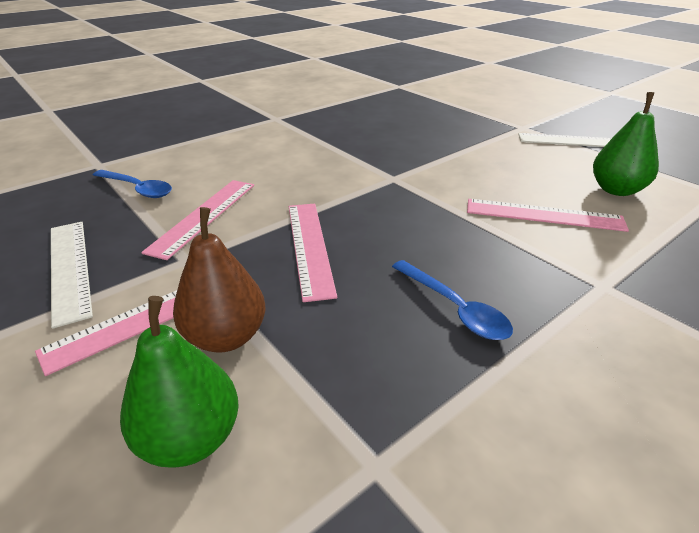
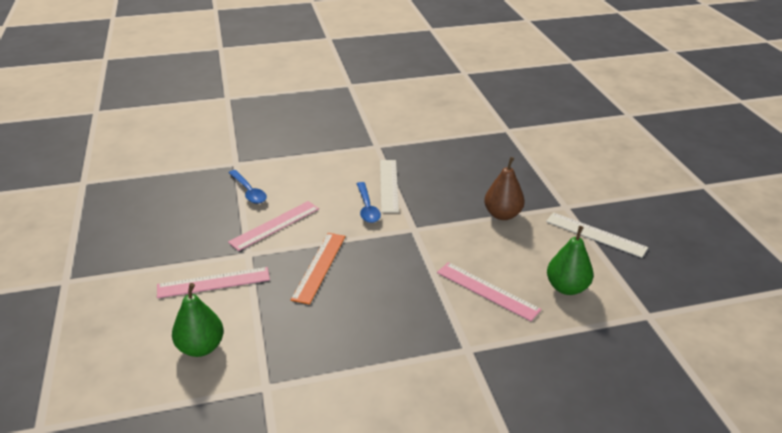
camera: 25 degrees right, 0 degrees up
white ruler [51,222,93,329] -> white ruler moved to [380,160,399,213]
brown pear [173,207,266,353] -> brown pear moved to [484,157,525,220]
pink ruler [289,204,337,302] -> orange ruler [291,233,345,305]
blue spoon [392,260,513,340] -> blue spoon moved to [357,182,381,223]

